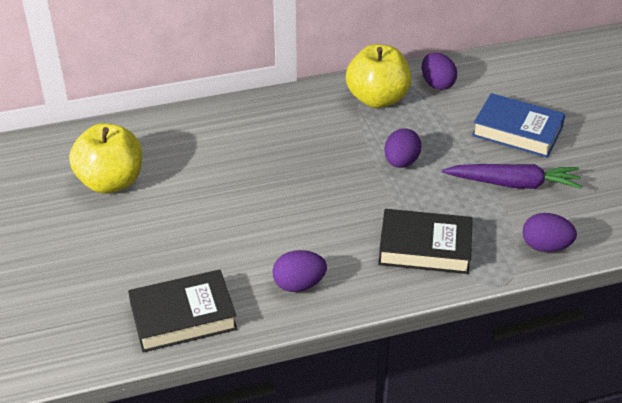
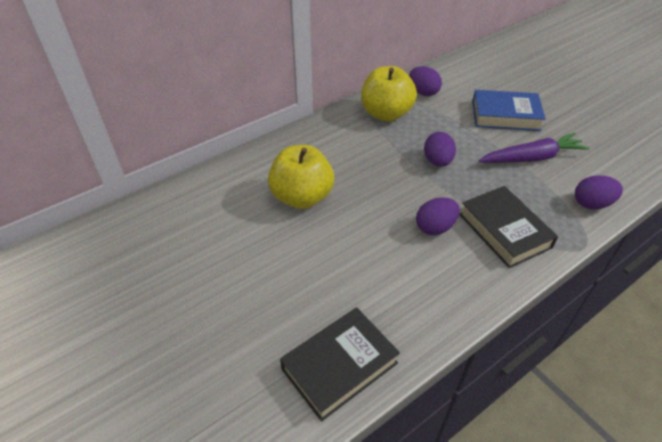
camera: 20 degrees left, 5 degrees up
yellow apple [69,123,142,194] -> yellow apple moved to [268,145,334,209]
purple egg [272,250,327,292] -> purple egg moved to [416,197,460,235]
black book [378,209,472,274] -> black book turned 75 degrees clockwise [459,186,558,268]

